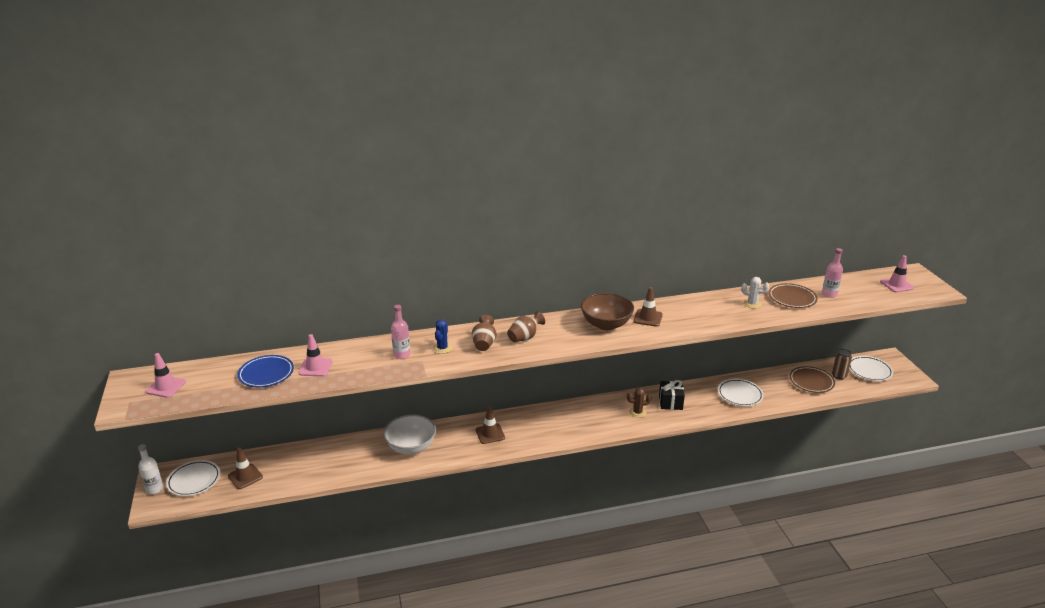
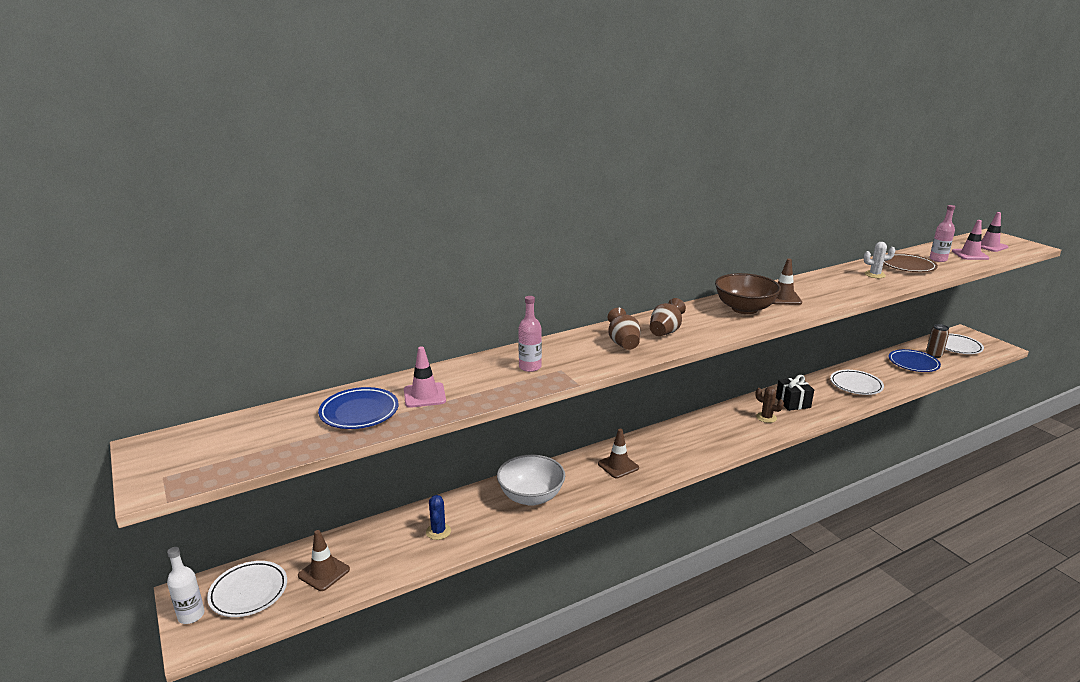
camera: 15 degrees left, 5 degrees down
pink traffic cone [145,353,186,398] -> pink traffic cone moved to [952,220,990,260]
blue cactus [433,319,452,354] -> blue cactus moved to [426,495,451,540]
brown cactus [627,388,652,418] -> brown cactus turned 60 degrees clockwise [755,387,784,423]
brown plate [789,366,835,393] -> blue plate [889,349,941,372]

